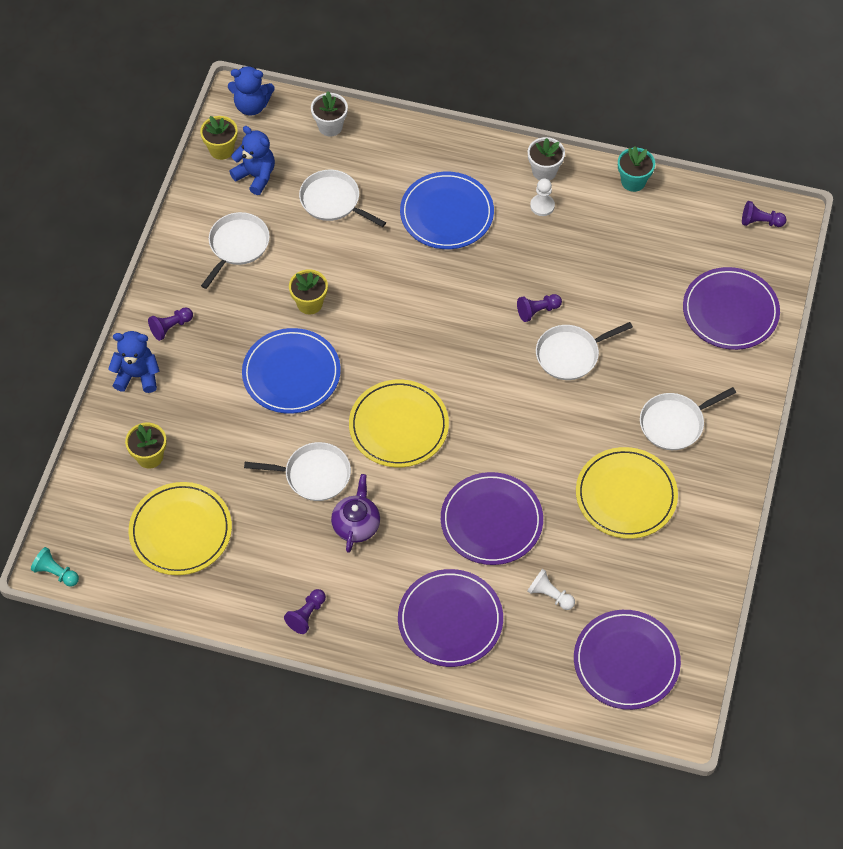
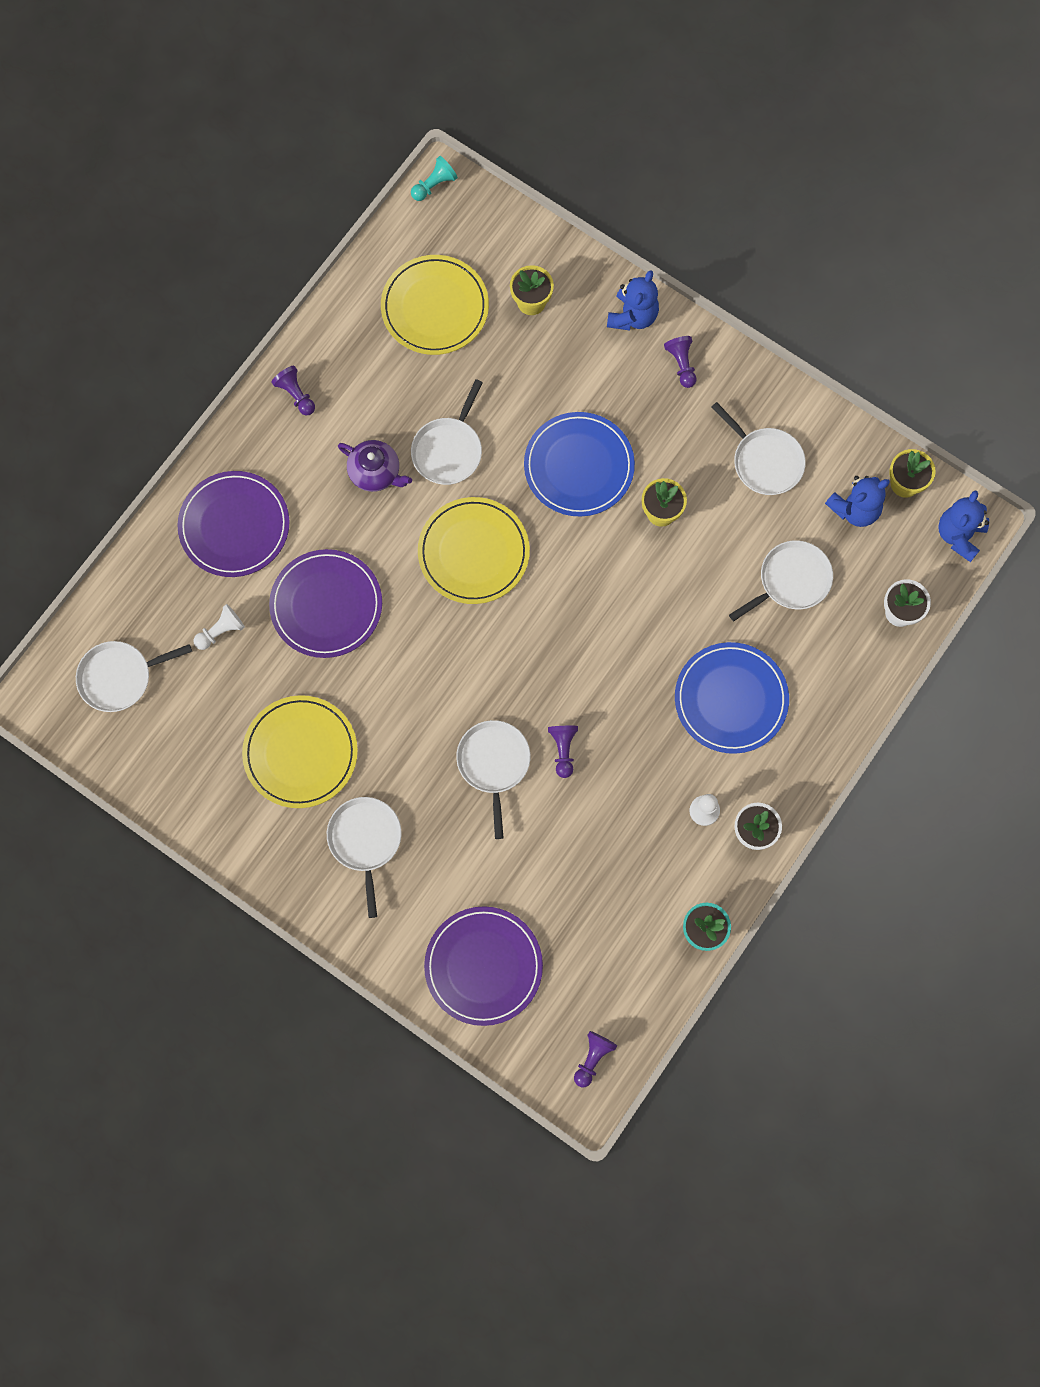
camera: 110 degrees right, 15 degrees up
purple plate [574,610,681,710] -> white pan [76,641,192,712]

